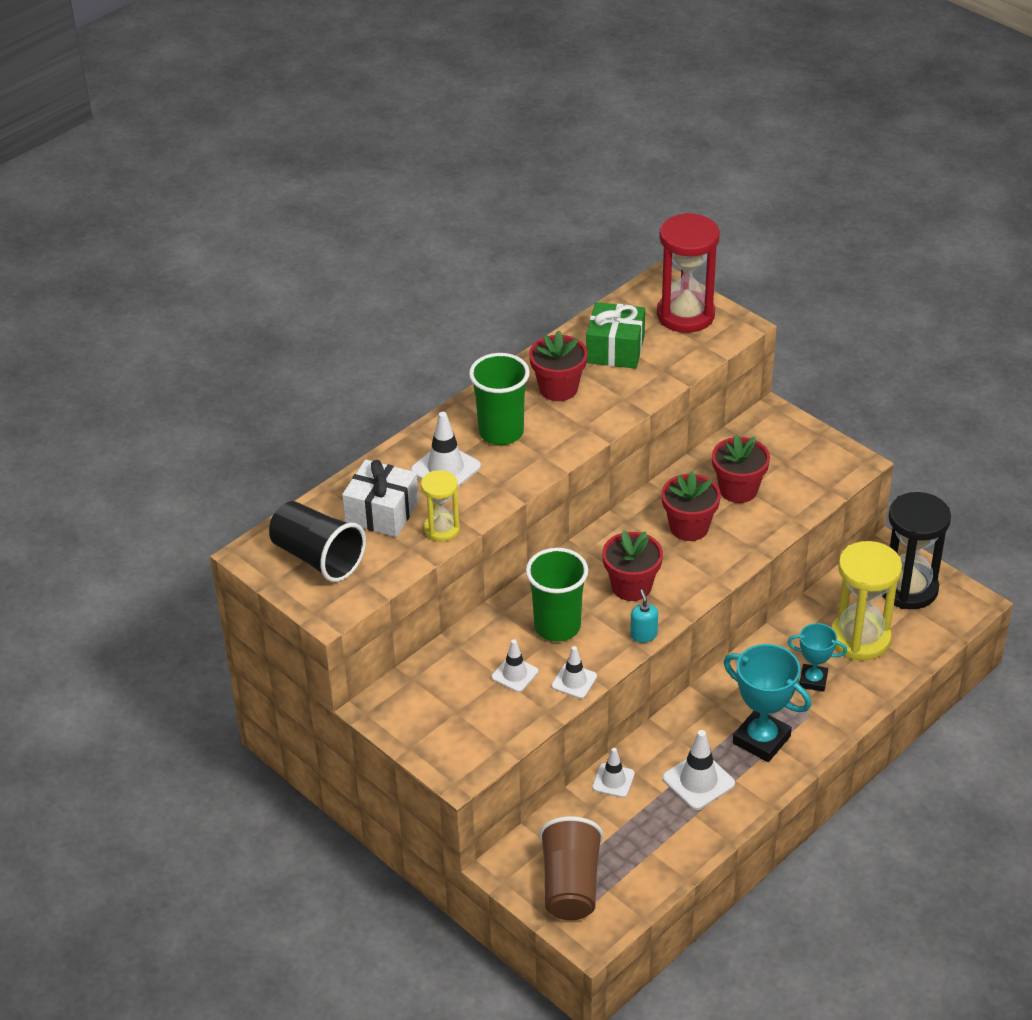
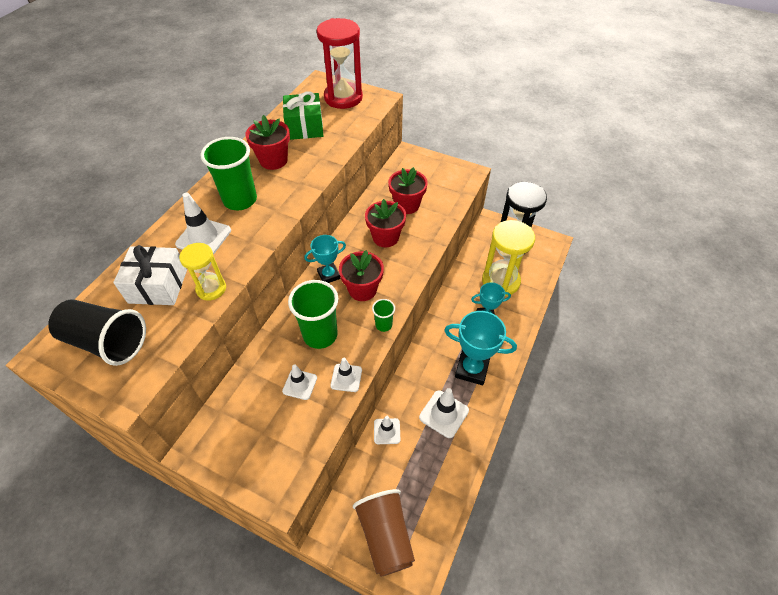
camera: 20 degrees left, 10 degrees up
turquoise soap dispenser [630,590,658,643] -> green cup [372,299,395,332]
none -> turquoise trophy [304,235,346,283]

